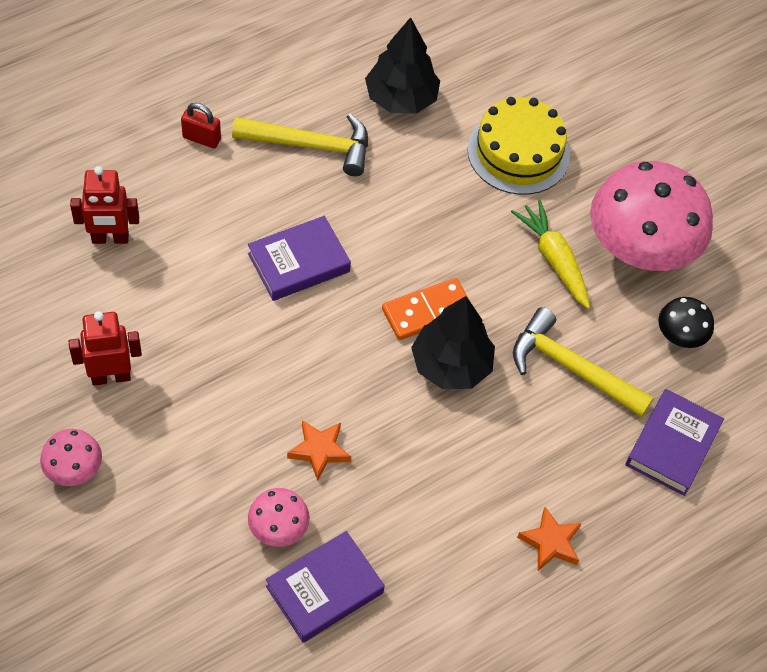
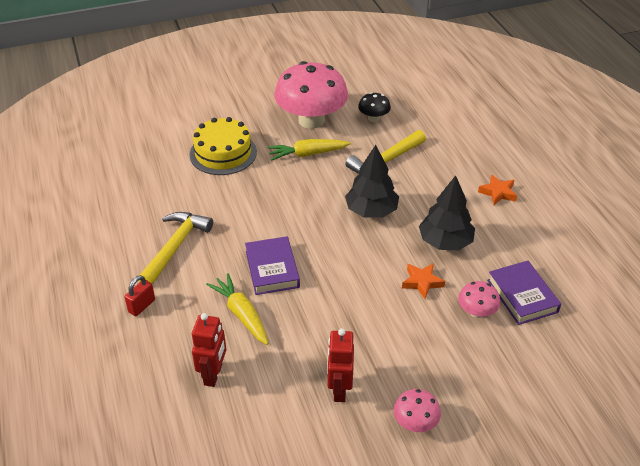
camera: 70 degrees left, 15 degrees down
black tree [365,17,440,114] -> black tree moved to [419,175,475,250]
orange domino [382,278,470,340] -> none
purple book [626,389,724,496] -> none
none -> yellow carrot [206,273,268,345]

